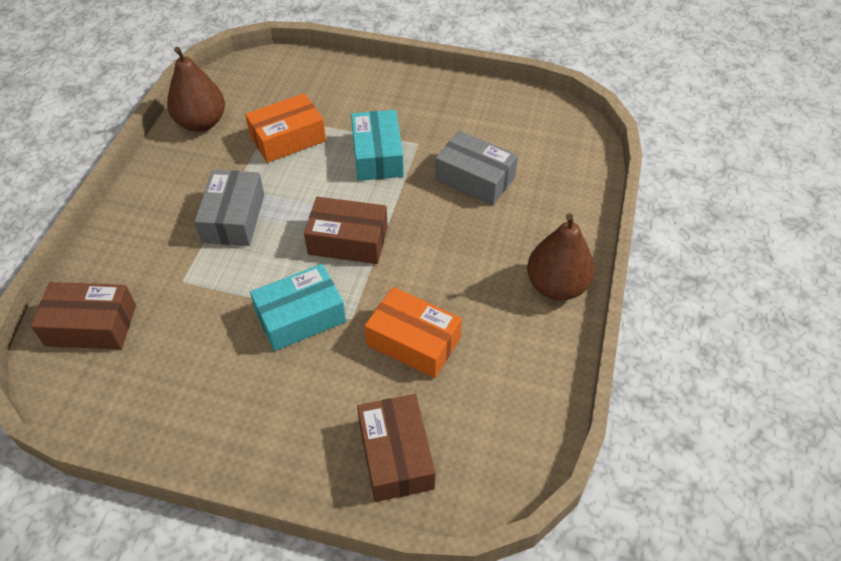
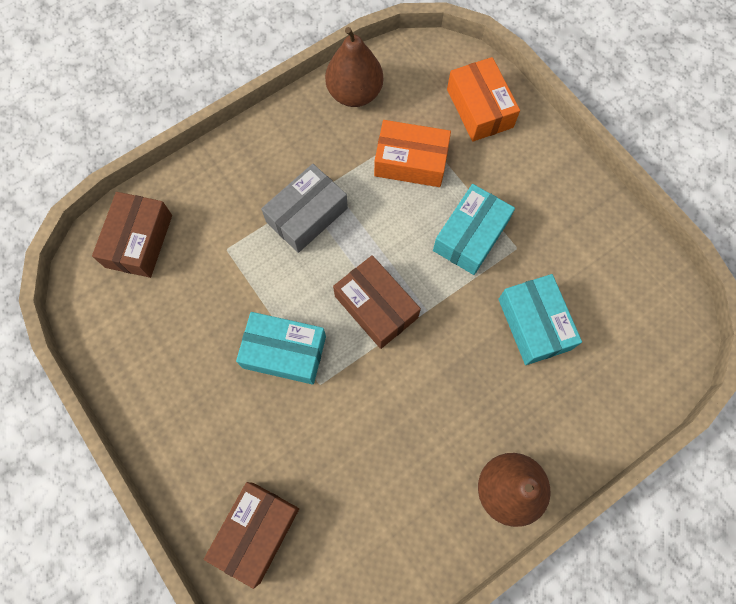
camera: 40 degrees right, 20 degrees up
brown box [31,282,136,349] -> brown box turned 60 degrees clockwise [92,192,172,278]
orange box [365,287,462,378] -> orange box moved to [447,57,520,142]
grey box [435,131,518,205] -> turquoise box [498,274,582,365]

